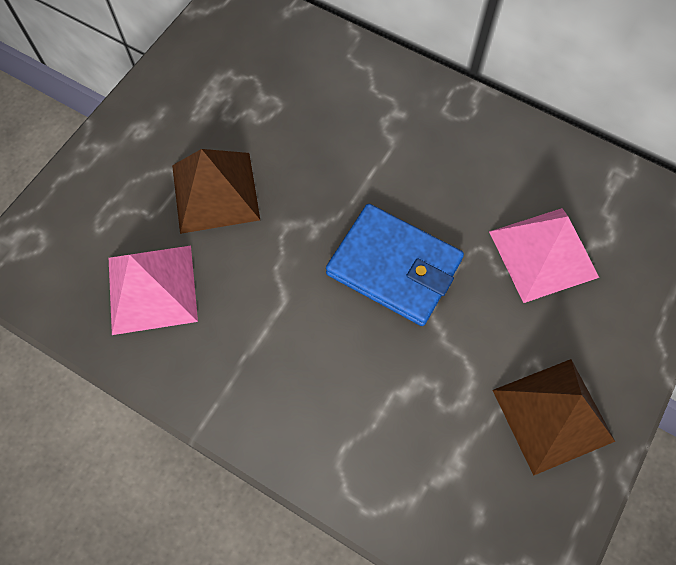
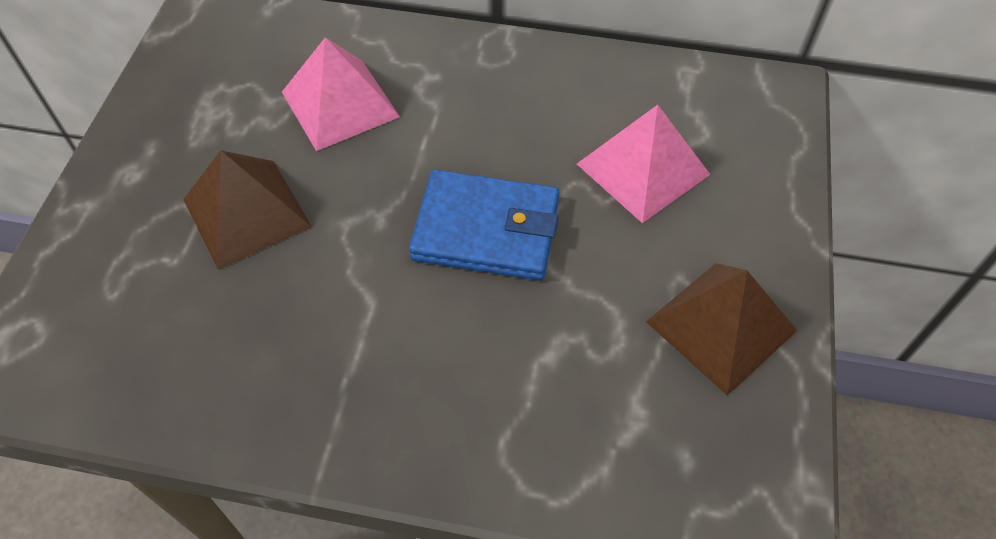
camera: 20 degrees left, 10 degrees down
pink pyramid [109,246,198,335] -> pink pyramid moved to [282,37,400,151]

